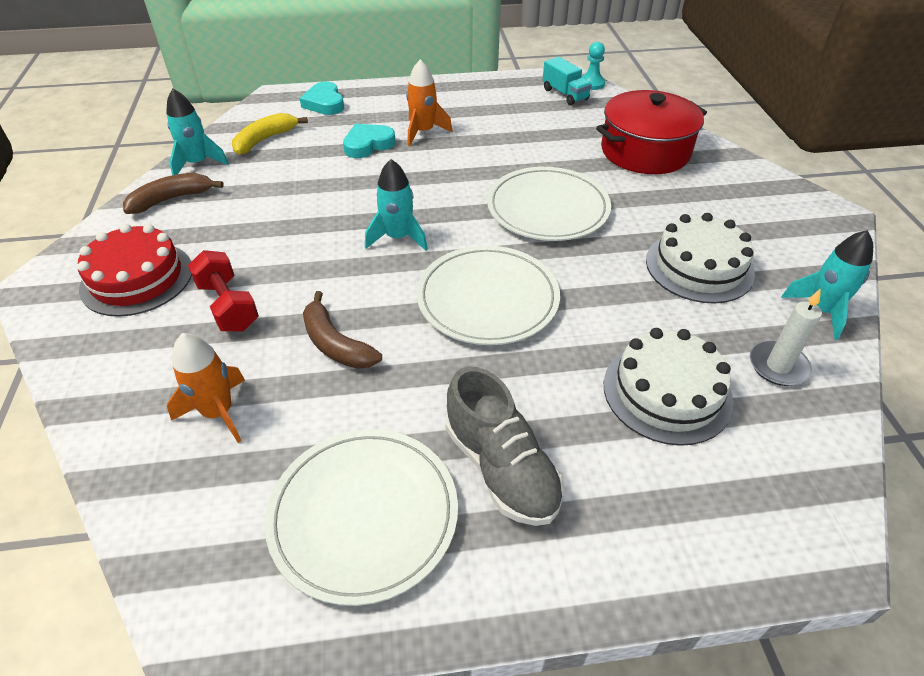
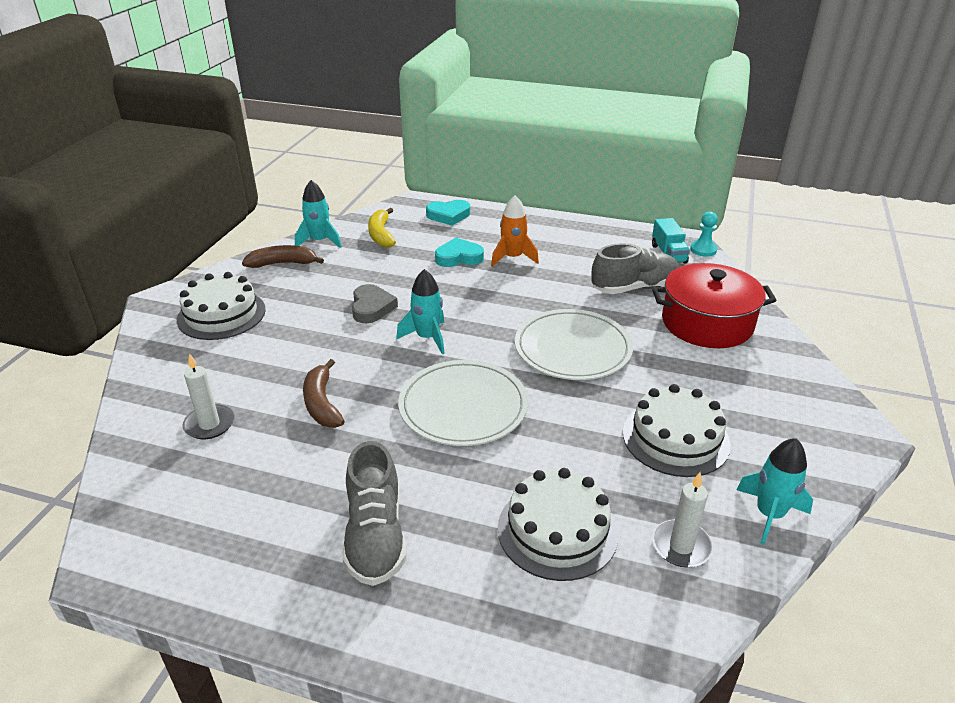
camera: 25 degrees right, 10 degrees down
red cake [77,224,192,317] -> white cake [177,272,266,340]
orange rocket [167,333,245,443] -> white candle [182,353,234,439]
red dumbbell [188,250,259,331] -> none
yellow banana [232,113,308,155] -> yellow banana turned 75 degrees counterclockwise [368,208,396,248]
white plate [265,429,458,606] -> none
turquoise heart [300,82,344,115] -> turquoise heart turned 105 degrees counterclockwise [426,200,470,225]
none -> grey heart [352,284,398,323]
none -> grey shoe [591,243,679,294]

